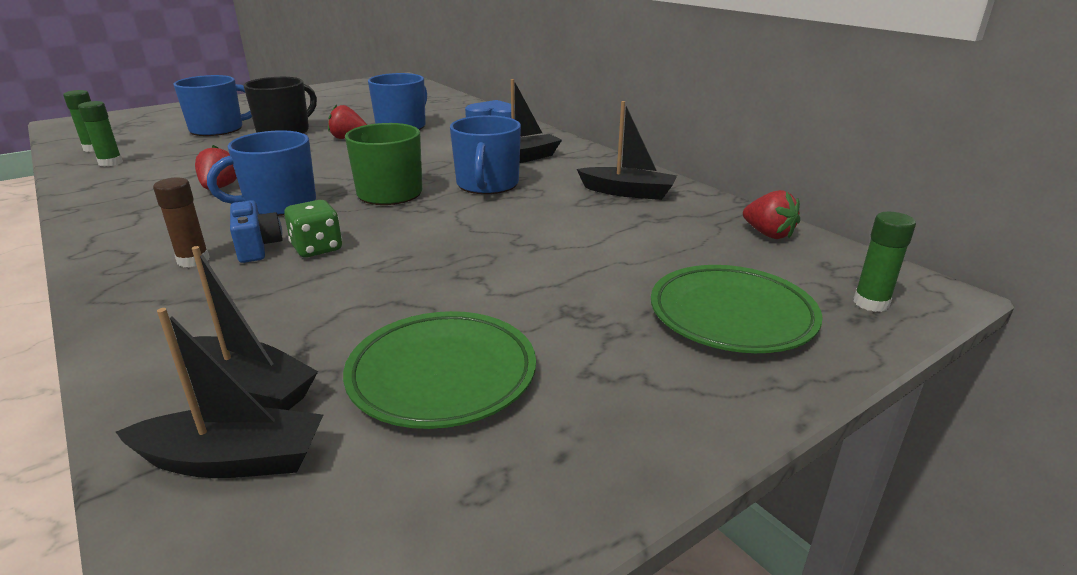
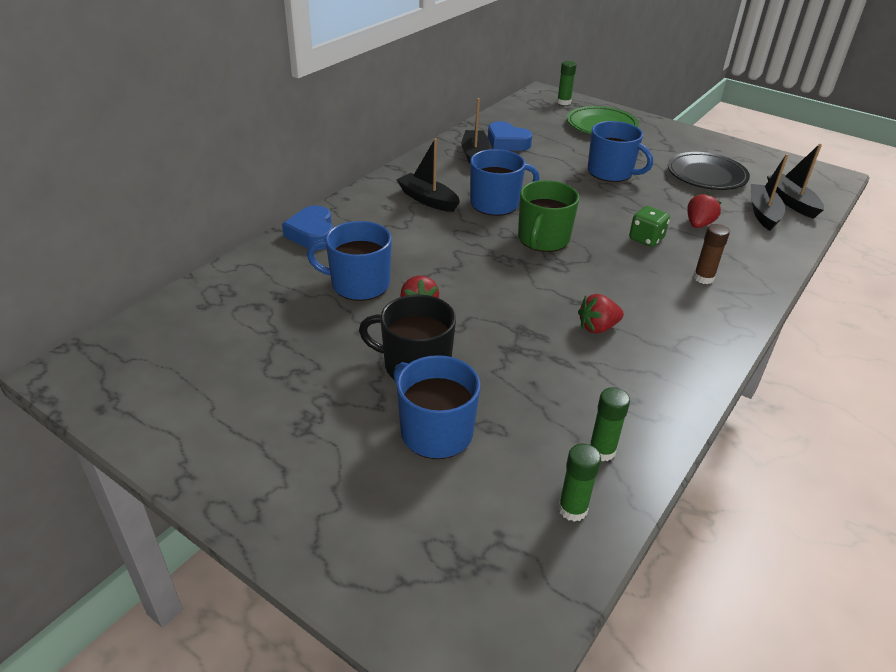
camera: 110 degrees left, 10 degrees up
blue mug [207,130,316,216] -> blue mug moved to [588,121,653,182]
blue camera [230,200,283,263] -> none
green plate [343,311,536,429] -> black plate [668,152,750,190]
red strawberry [743,190,800,239] -> red strawberry moved to [688,193,721,228]
none -> blue heart [488,121,532,151]

